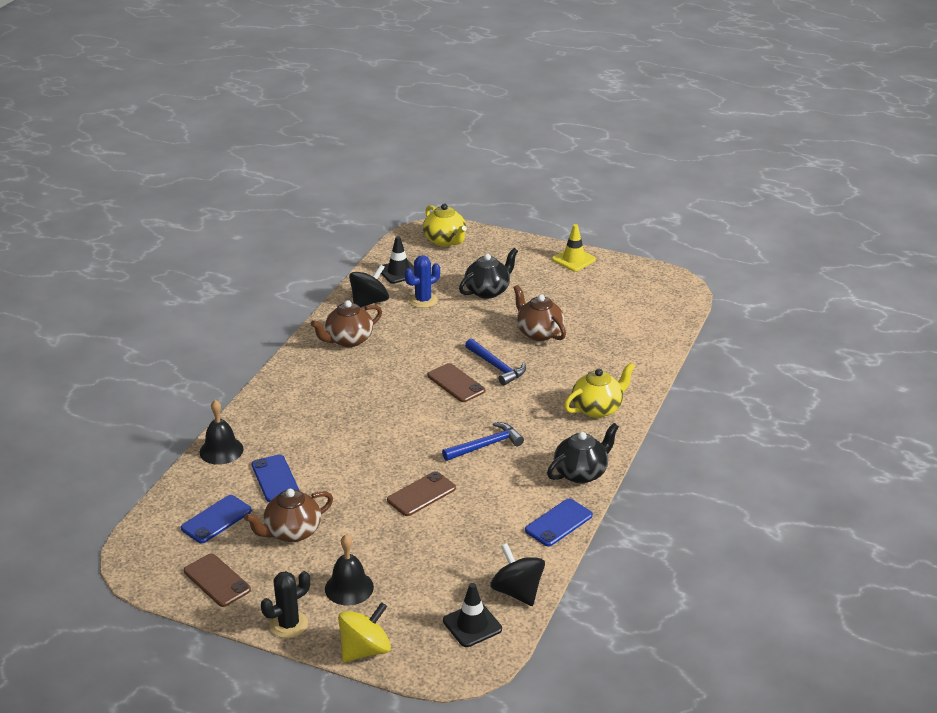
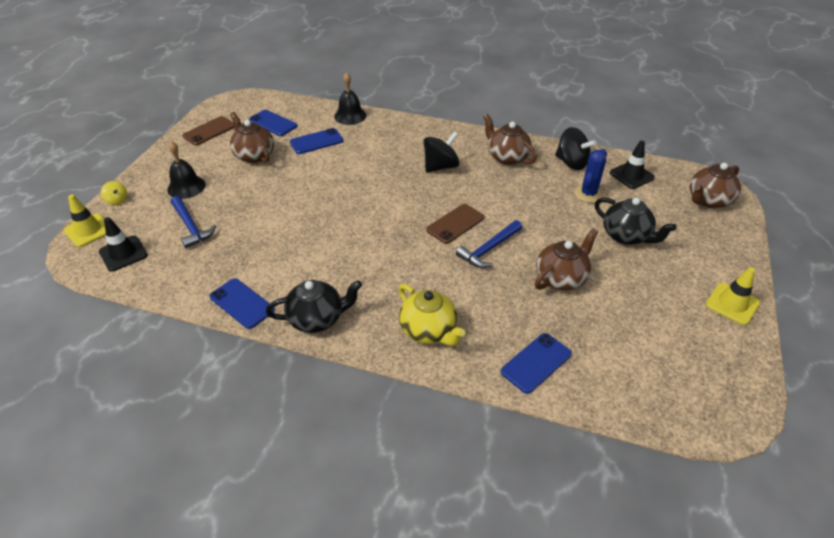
camera: 85 degrees right, 10 degrees up
black cactus [261,571,310,638] -> none
yellow spinning top [338,602,391,662] -> yellow spinning top [101,181,127,205], size x0.52
brown phone [387,471,456,516] -> none
blue cactus [405,255,440,308] -> blue cactus turned 75 degrees clockwise [574,149,607,203]
yellow teapot [423,203,467,247] -> brown teapot [690,163,741,208]
blue hammer [442,422,524,461] -> blue hammer moved to [171,196,216,248]
black spinning top [490,543,545,606] -> black spinning top moved to [424,131,460,173]
black teapot [547,423,619,483] -> black teapot turned 60 degrees counterclockwise [266,280,362,333]
none -> yellow traffic cone [64,195,106,247]
none -> blue phone [501,333,572,394]

